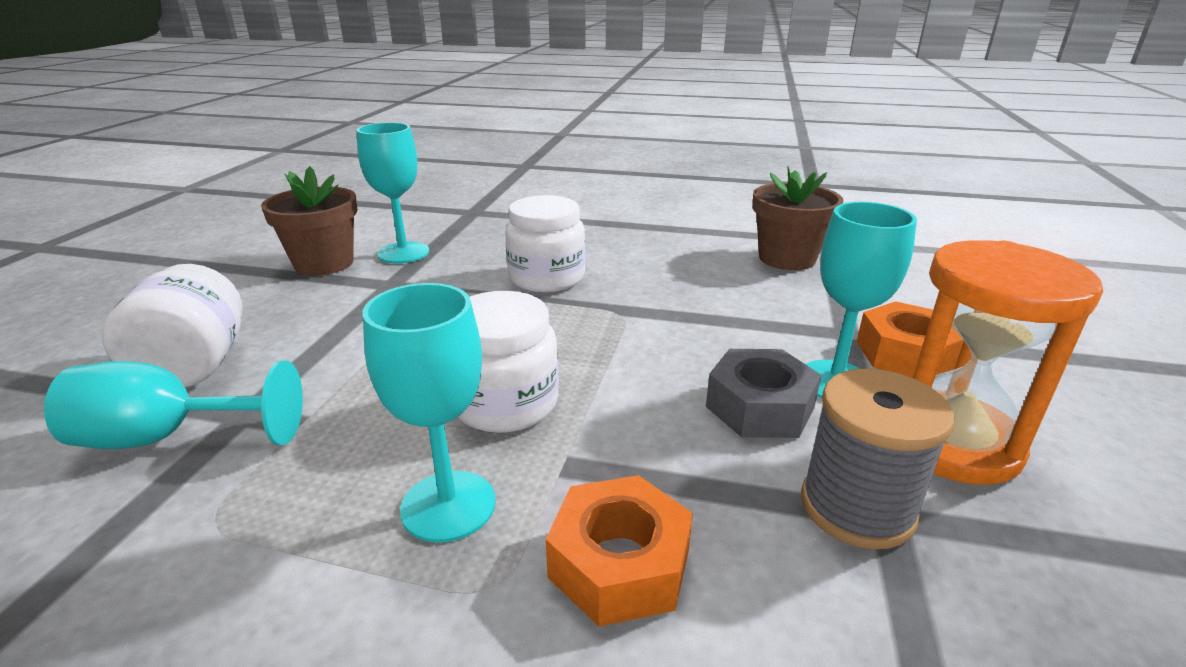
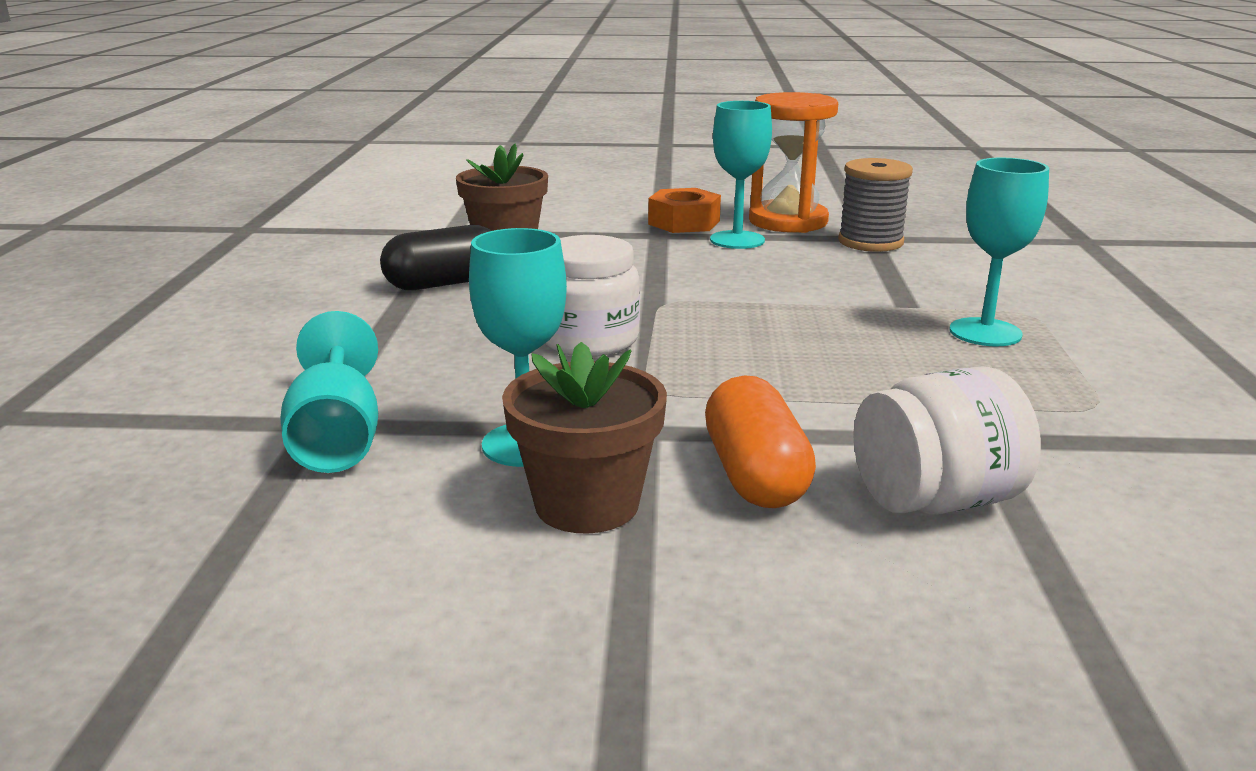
camera: 100 degrees left, 5 degrees down
turquoise goblet [44,360,303,449] -> turquoise goblet moved to [281,311,378,473]
white jar [458,291,559,433] -> none
orange nut [546,475,693,627] -> none
grey nut [706,349,822,438] -> none
none -> black capsule [380,225,491,290]
none -> orange capsule [705,375,816,508]

